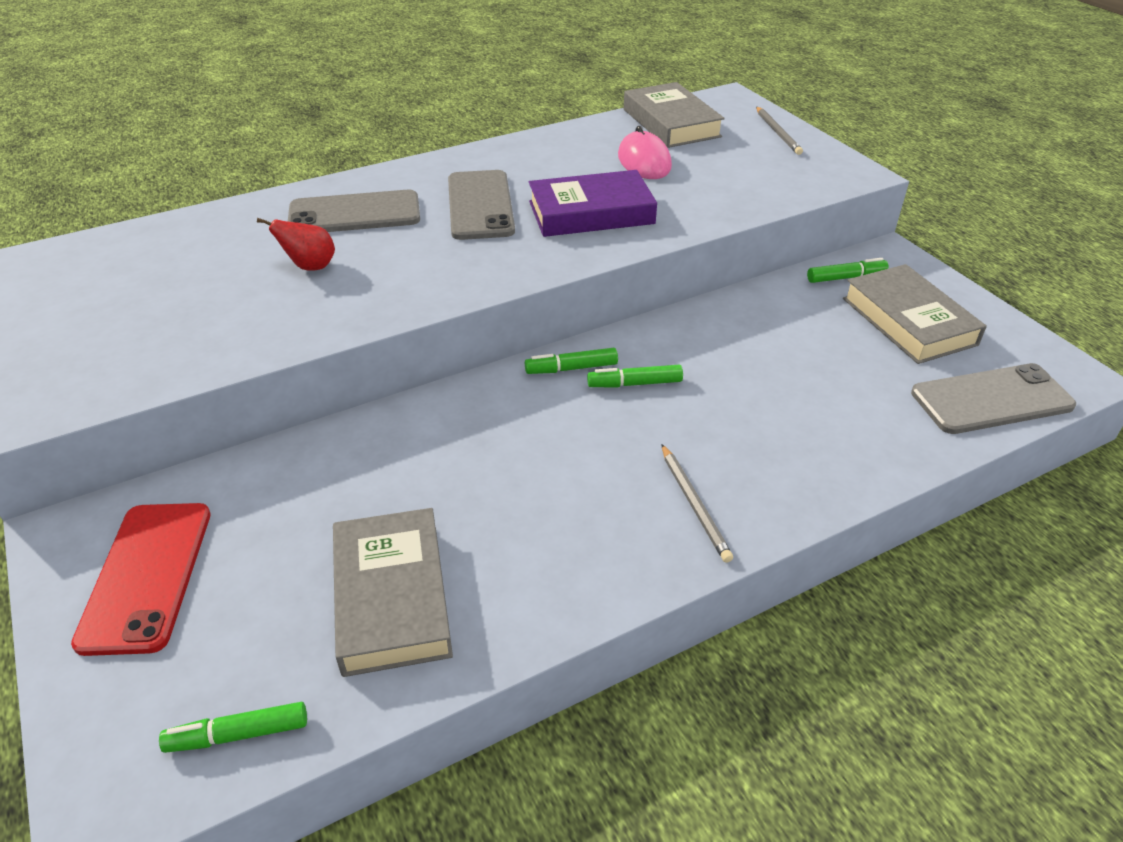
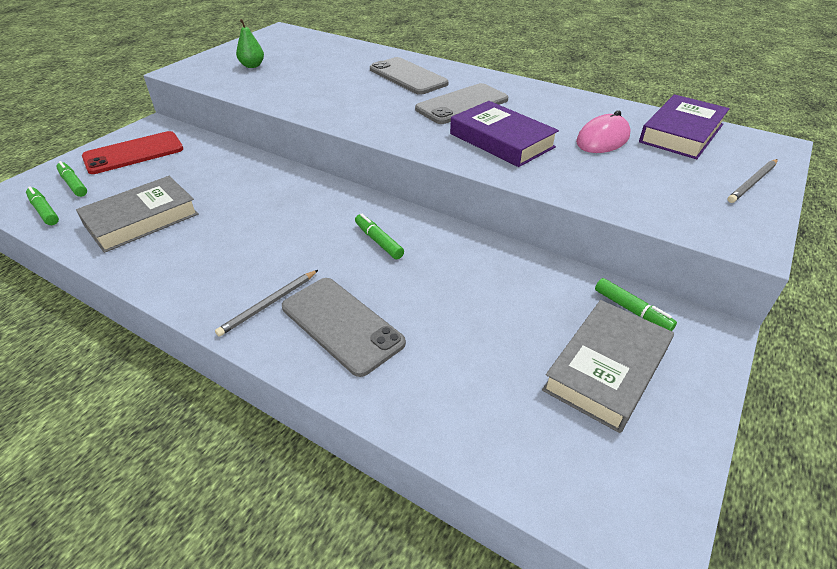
camera: 60 degrees right, 0 degrees up
red pear [257,218,335,271] -> none
green marker [525,348,618,374] -> green marker moved to [56,161,87,197]
grey book [624,82,725,148] -> purple book [639,94,730,159]
grey phone [911,363,1076,434] -> grey phone moved to [282,278,406,377]
none -> green pear [236,19,264,68]

